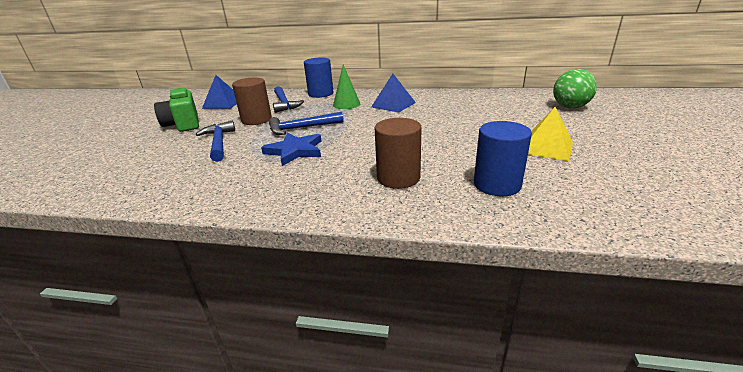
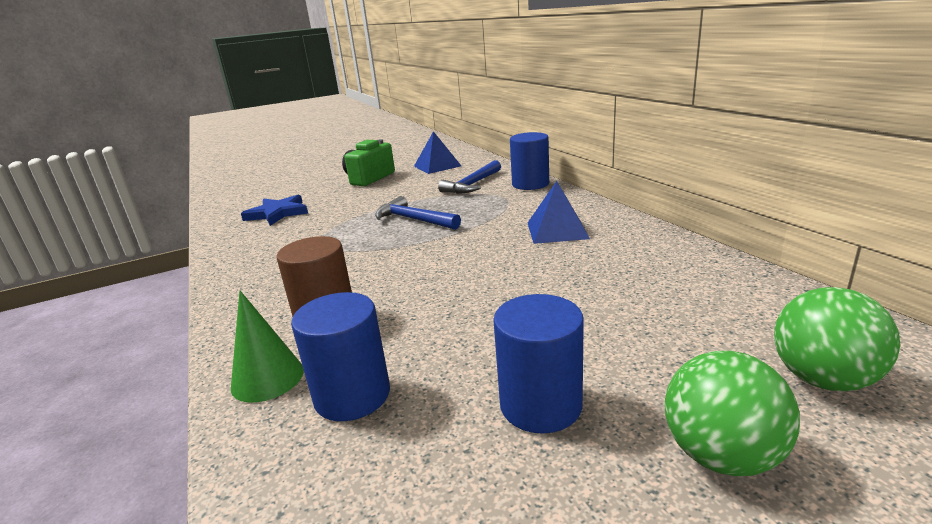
camera: 55 degrees right, 5 degrees down
blue hammer [196,121,235,162] -> none
brown cylinder [232,77,272,125] -> none
blue star [261,133,321,166] -> blue star moved to [241,195,308,226]
green cone [333,64,360,109] -> green cone moved to [231,291,304,403]
yellow pyramid [528,107,573,161] -> blue cylinder [493,294,584,434]
none -> green ball [665,351,800,476]

